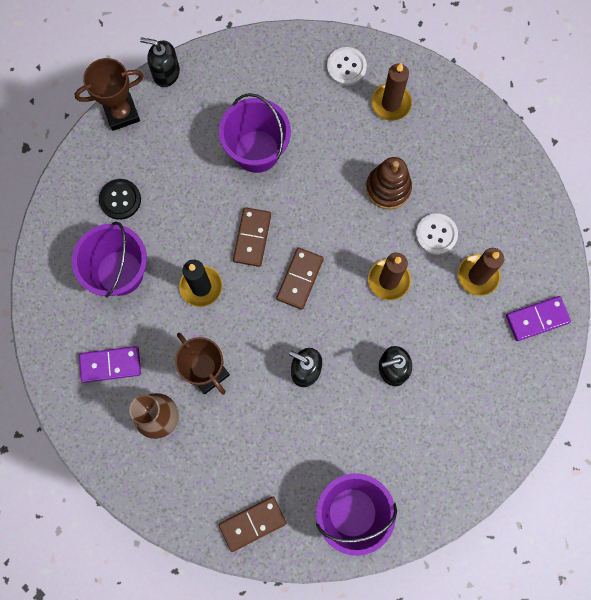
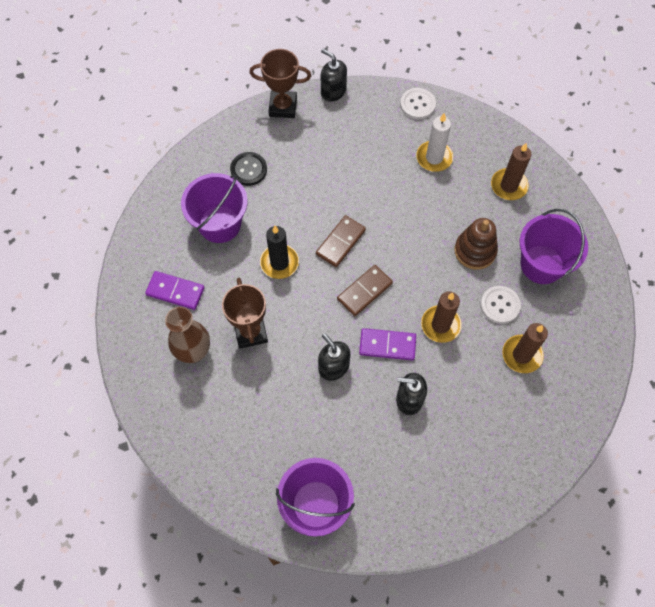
camera: 25 degrees right, 10 degrees down
purple bucket [219,93,291,173] -> purple bucket moved to [520,209,588,284]
brown domino [219,497,286,552] -> none
white button [327,47,367,86] -> white button moved to [400,88,436,120]
purple domino [506,296,571,341] -> purple domino moved to [359,328,416,360]
none -> white candle [416,113,453,172]

